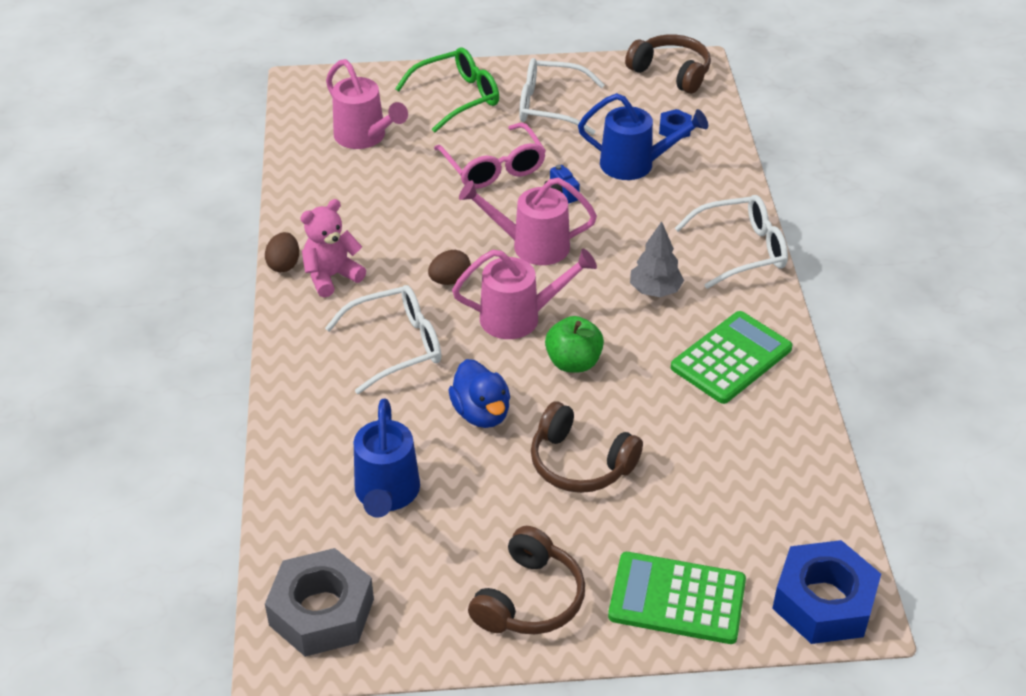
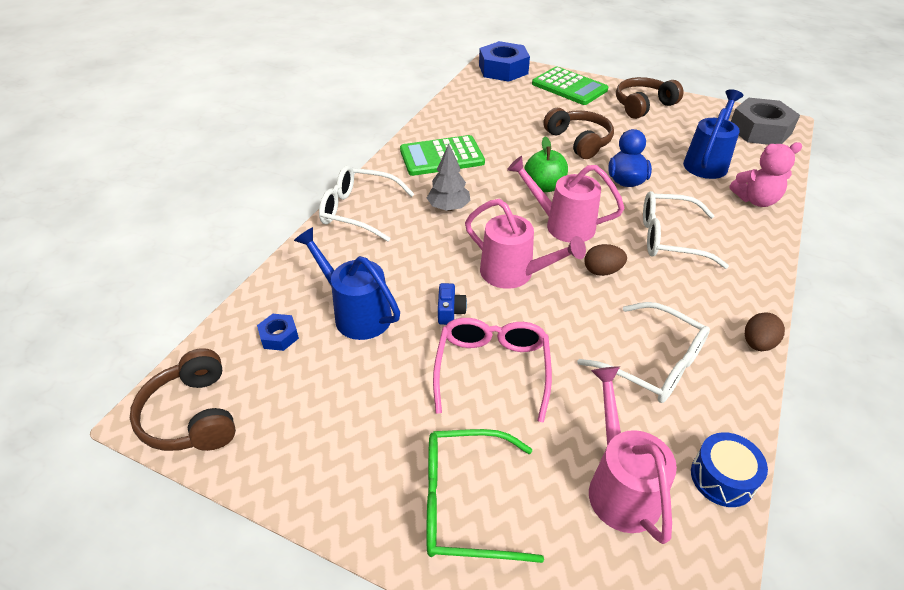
camera: 150 degrees left, 0 degrees up
pink teddy bear [300,199,366,297] -> pink teddy bear moved to [729,142,802,207]
white glasses [519,58,605,135] -> white glasses moved to [577,302,710,403]
none -> blue drum [691,432,768,507]

